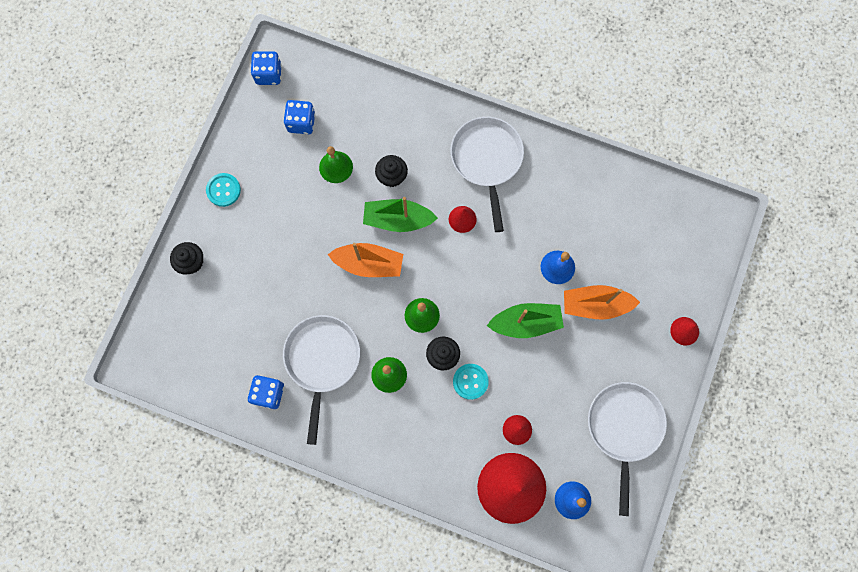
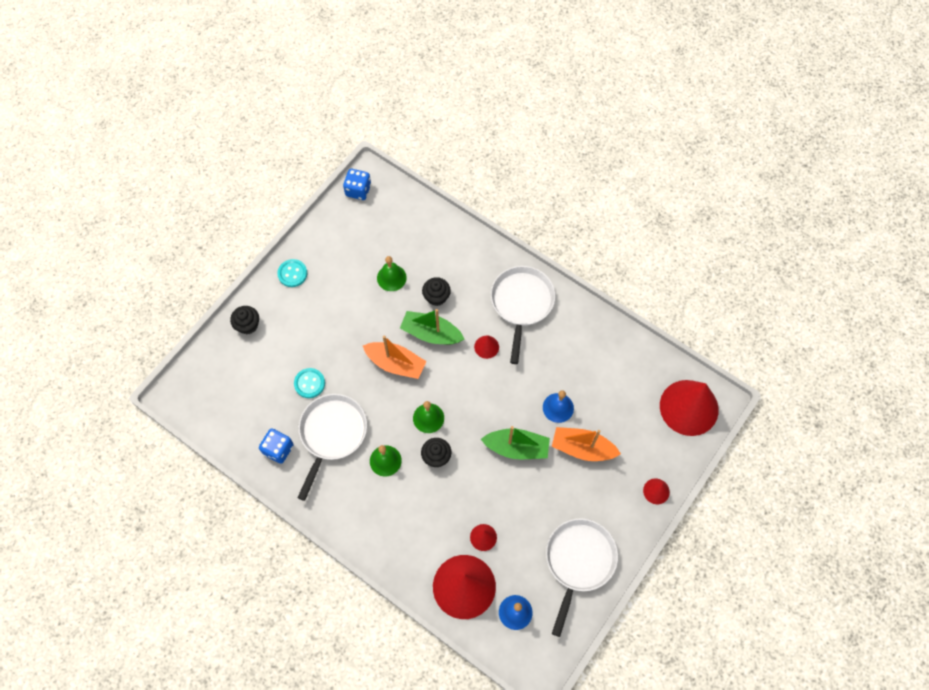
camera: 15 degrees right, 10 degrees down
blue dice [283,100,315,134] -> none
turquoise button [453,364,489,400] -> turquoise button moved to [294,368,325,398]
none -> red cone [660,380,719,436]

